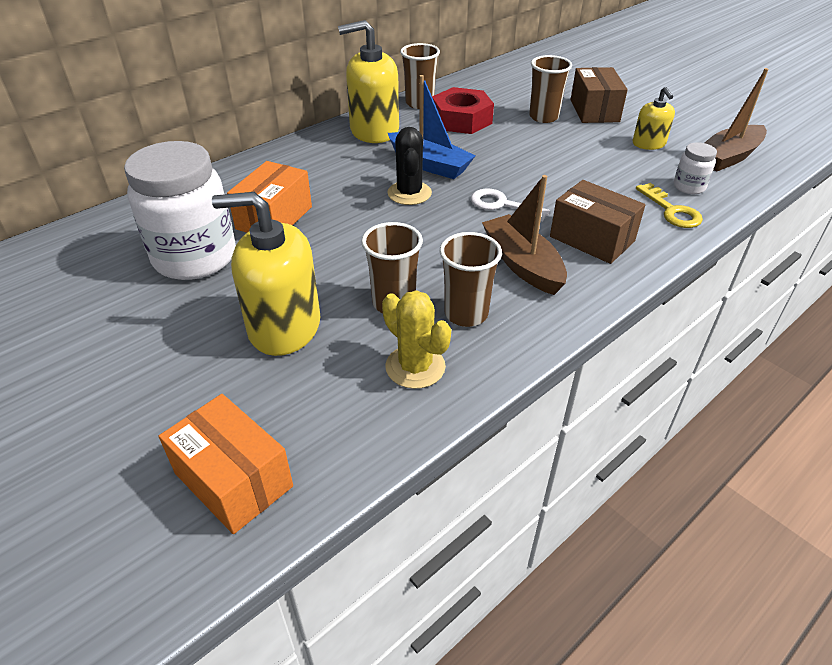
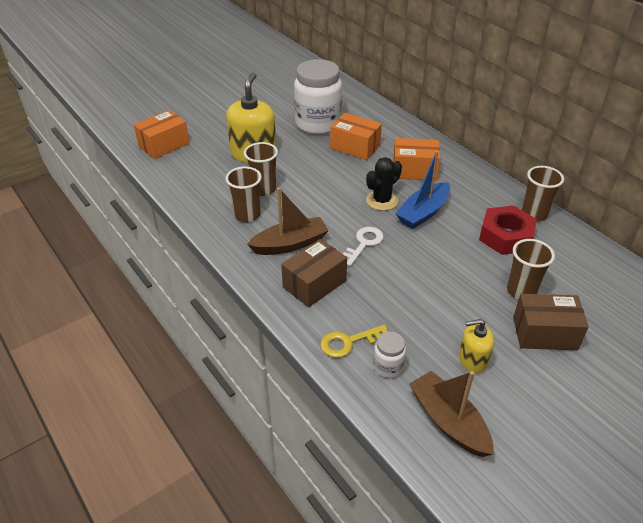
camera: 95 degrees right, 0 degrees up
yellow soap dispenser [338,20,399,143] -> none
yellow cactus [382,290,451,389] -> none
black cactus [387,127,432,205] -> black cactus turned 45 degrees counterclockwise [366,157,402,211]
none -> orange box [393,138,440,181]

